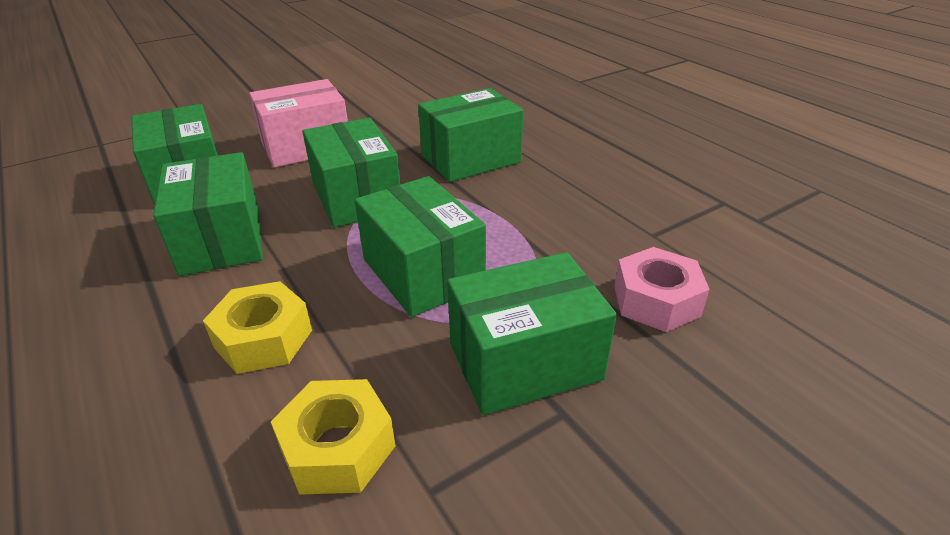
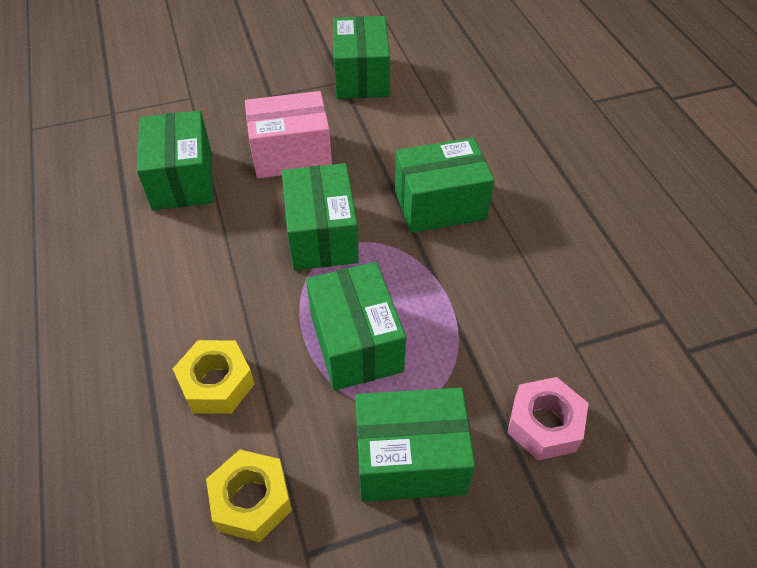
camera: 15 degrees right, 15 degrees up
green box [153,152,263,276] -> green box moved to [333,16,390,99]

